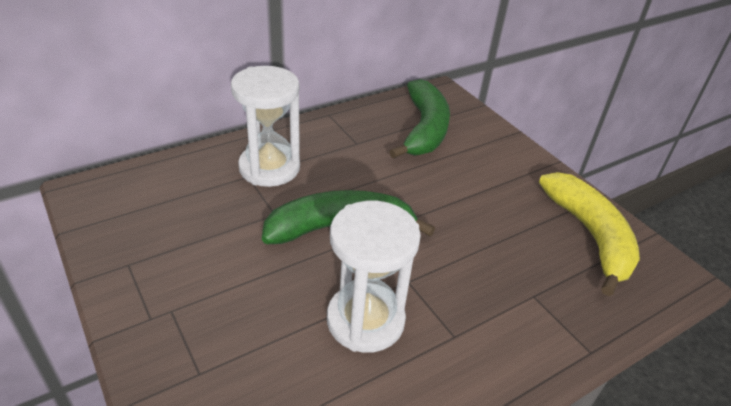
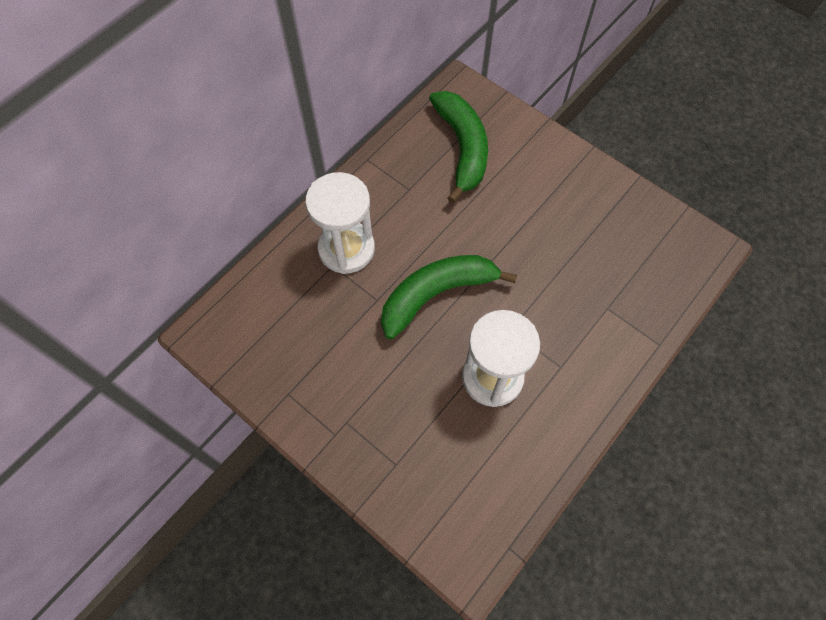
camera: 15 degrees left, 25 degrees up
yellow banana [539,172,640,296] -> none

